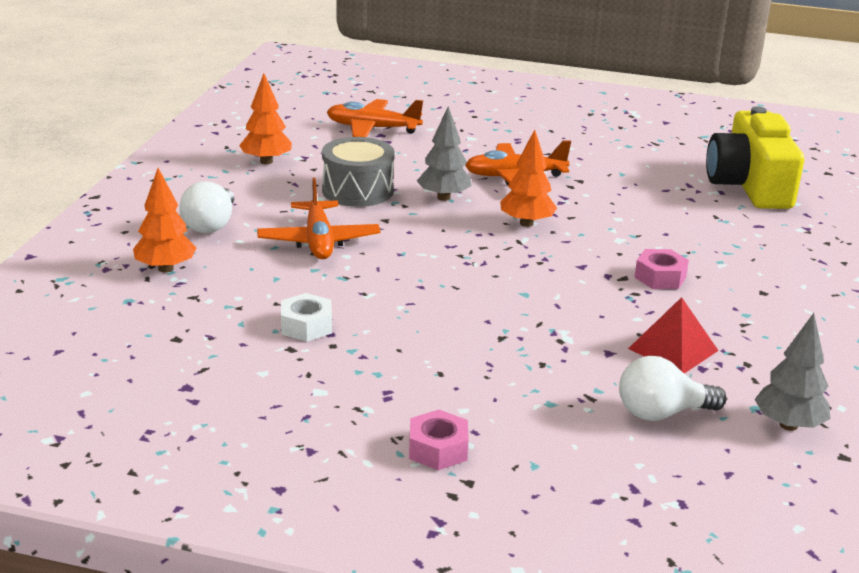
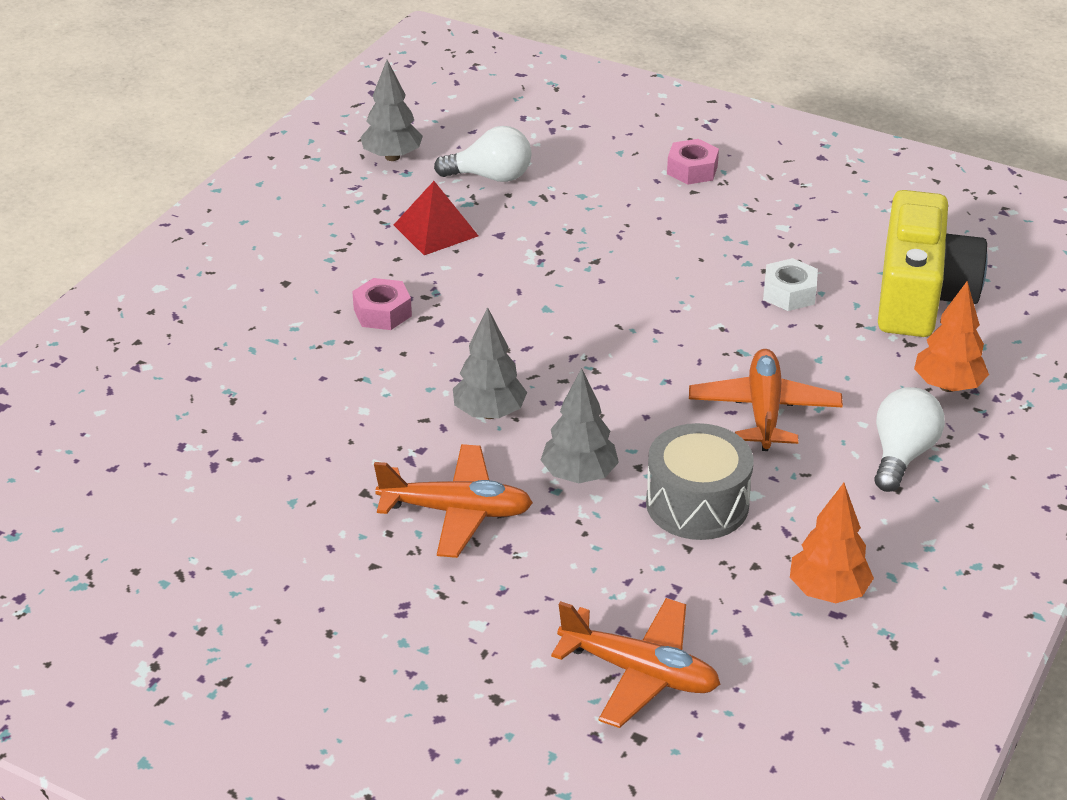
camera: 165 degrees left, 10 degrees up
orange tree [500,129,557,227] -> grey tree [453,307,527,419]
yellow camera [706,106,804,209] -> yellow camera moved to [878,190,988,337]

